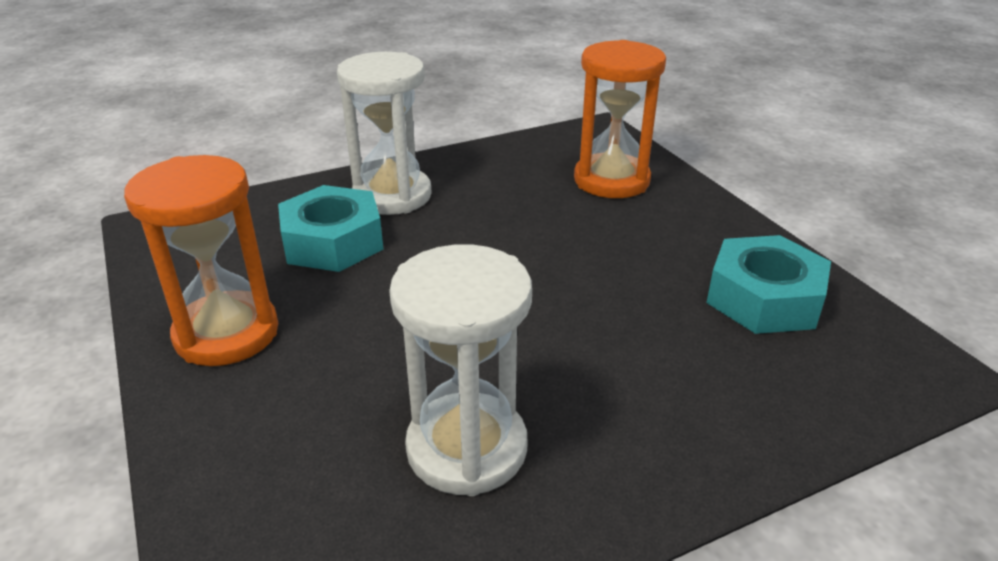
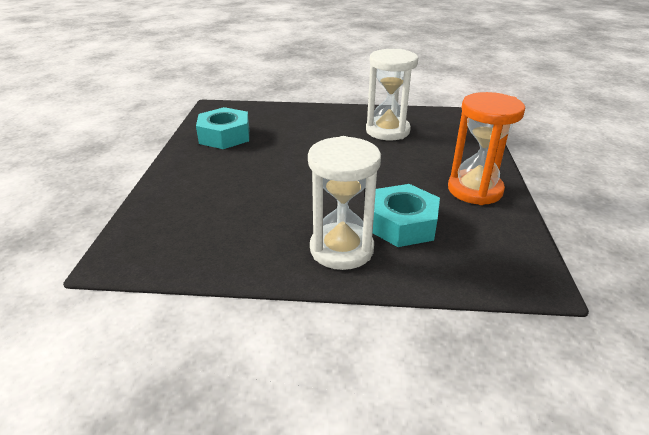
camera: 150 degrees left, 0 degrees up
orange hourglass [574,40,666,198] -> none

